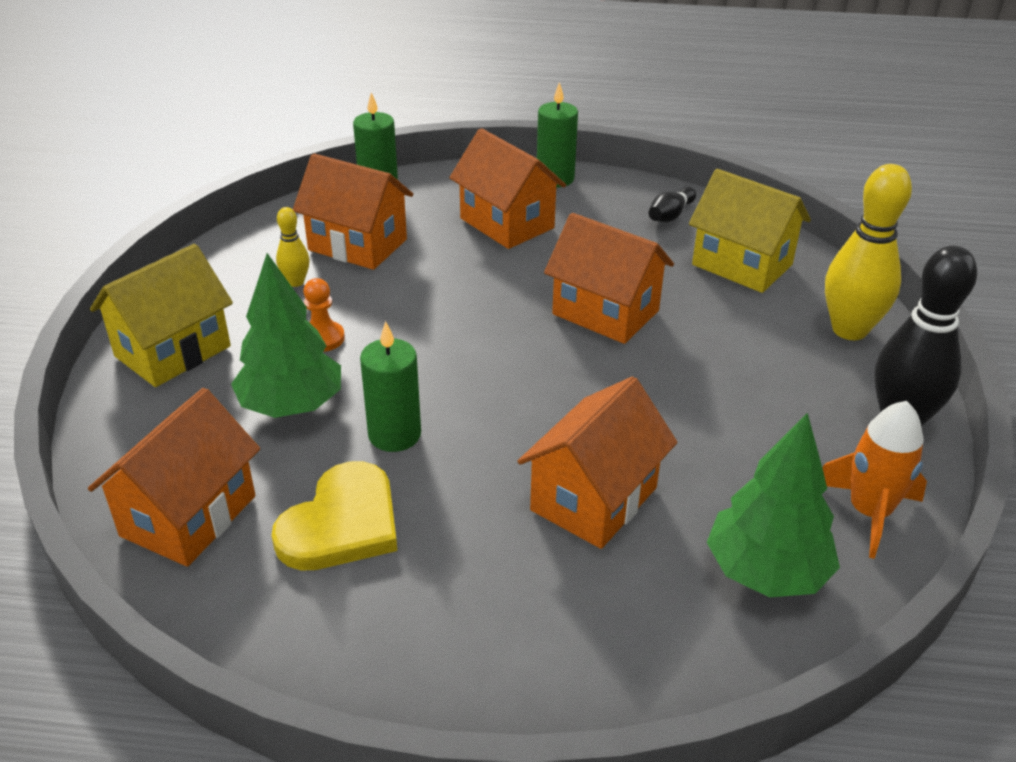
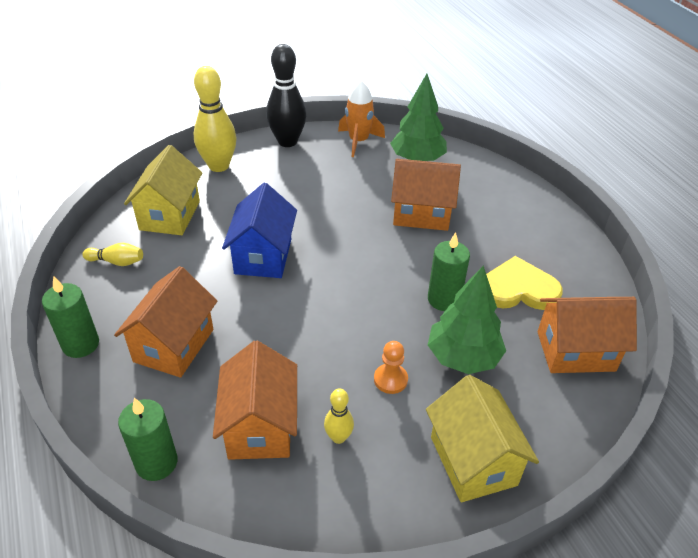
camera: 120 degrees left, 5 degrees up
yellow house [90,244,233,387] -> yellow house turned 60 degrees clockwise [426,375,539,502]
orange house [544,213,674,344] -> blue house [222,183,297,278]
black bowling pin [649,187,696,222] -> yellow bowling pin [82,243,143,266]

